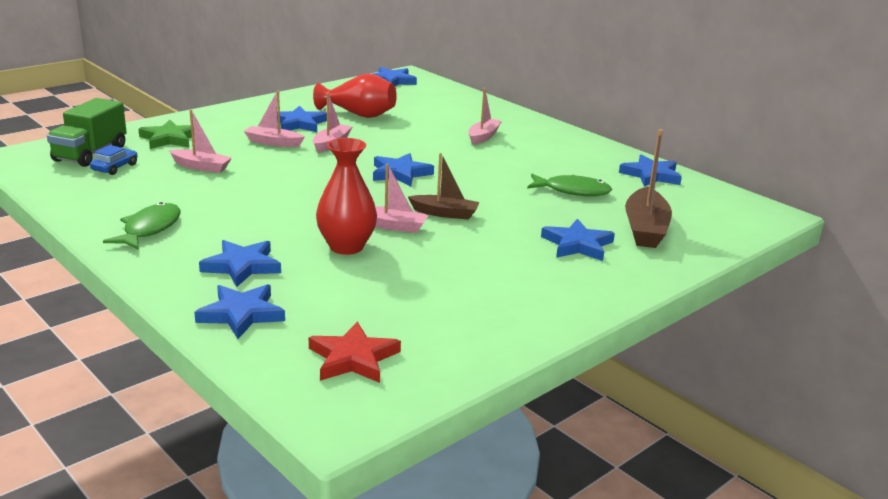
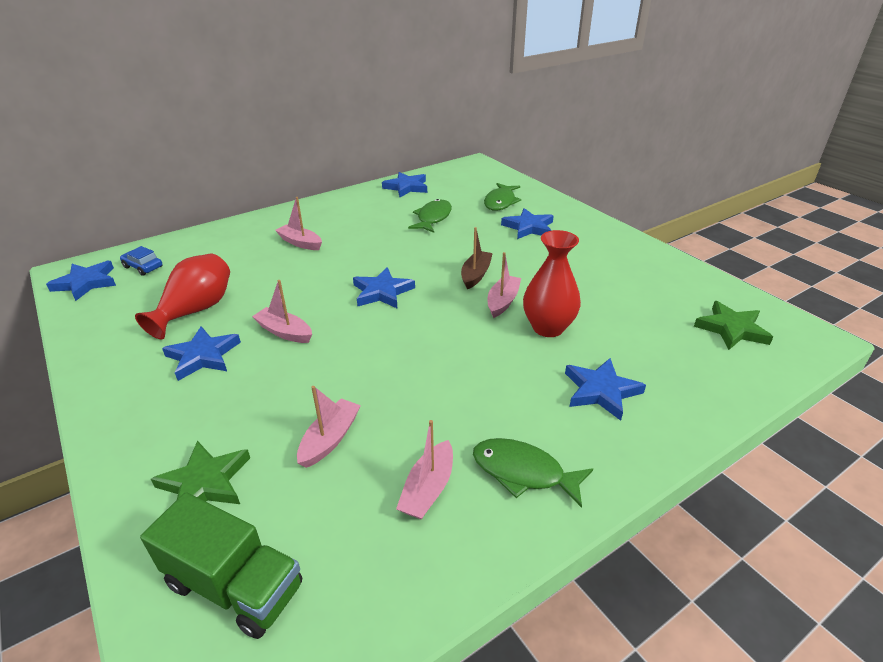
camera: 80 degrees left, 10 degrees up
blue car [90,145,137,175] -> blue car moved to [120,246,163,276]
blue star [194,284,285,339] -> none
pink boat [244,91,305,147] -> pink boat moved to [396,420,453,520]
red star [309,321,401,383] -> green star [694,301,773,350]
brown boat [625,129,672,248] -> green fish [484,183,521,211]

